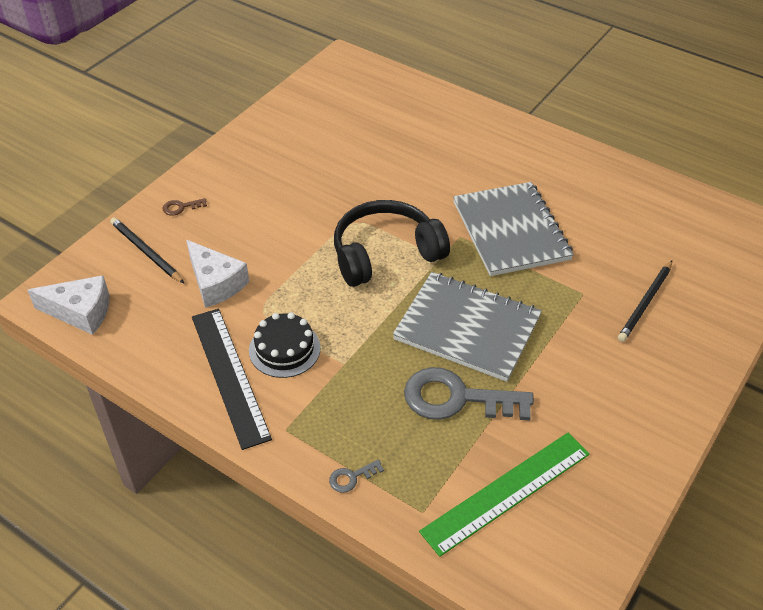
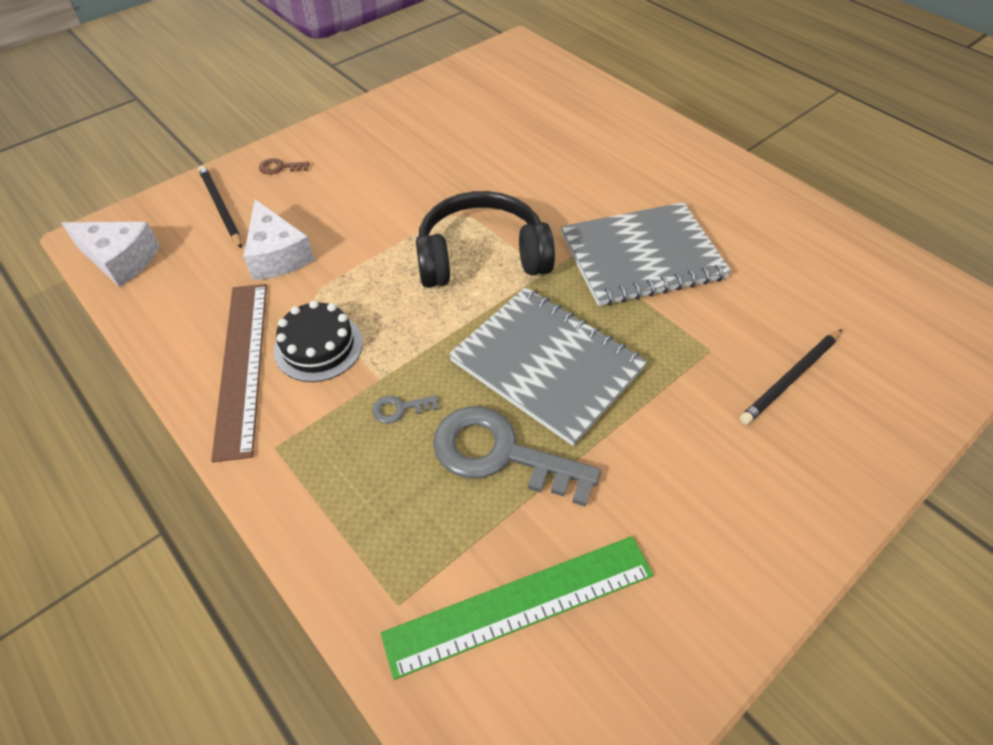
camera: 15 degrees right, 5 degrees up
black ruler [192,309,272,450] -> brown ruler [211,284,267,462]
grey key [329,460,384,493] -> grey key moved to [372,395,439,424]
grey notebook [453,182,574,276] -> grey notebook turned 75 degrees clockwise [561,202,731,306]

